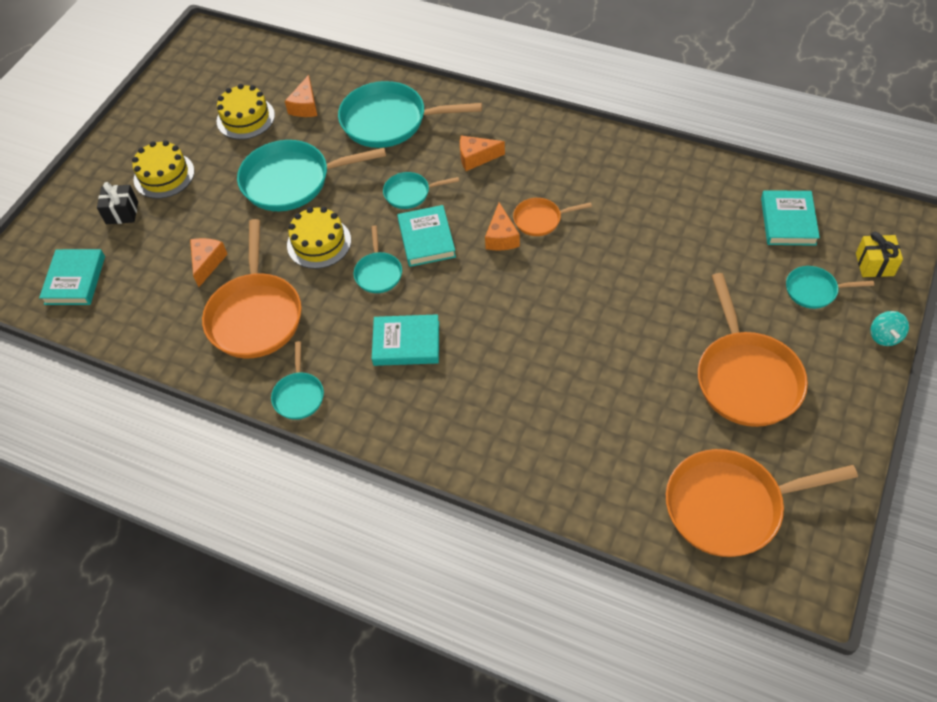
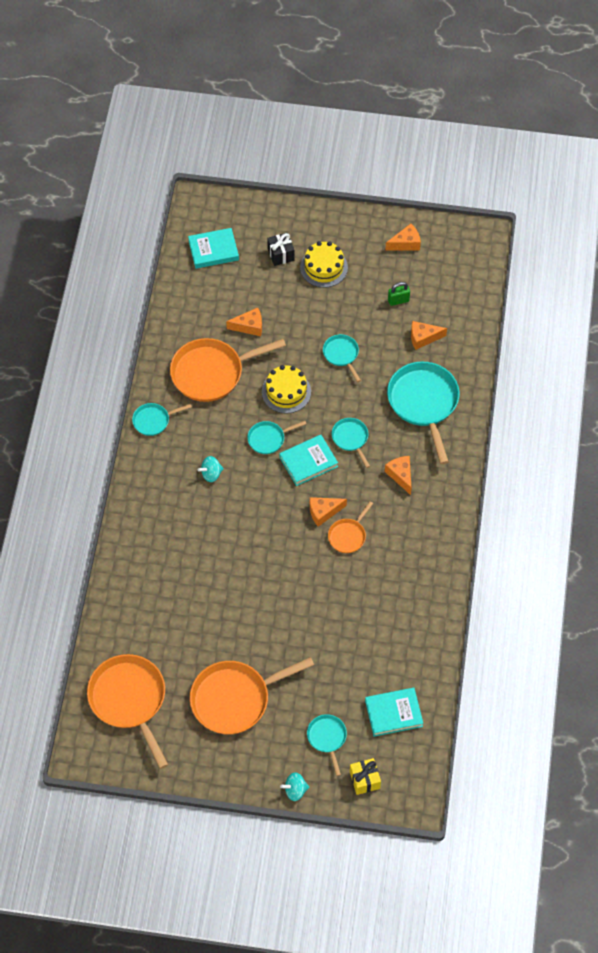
camera: 70 degrees right, 5 degrees up
yellow cake [217,84,275,139] -> green padlock [388,282,410,306]
turquoise pan [237,140,386,211] -> turquoise pan [323,334,361,382], size x0.51
turquoise book [372,314,439,366] -> turquoise spinning top [198,456,224,482]
orange pan [513,198,592,236] -> orange pan turned 120 degrees counterclockwise [328,501,373,553]
none -> orange cheese [385,224,421,251]

